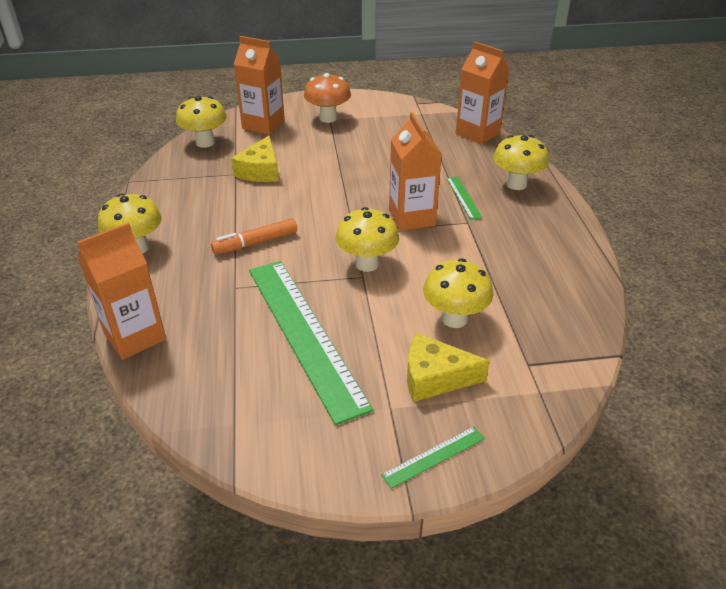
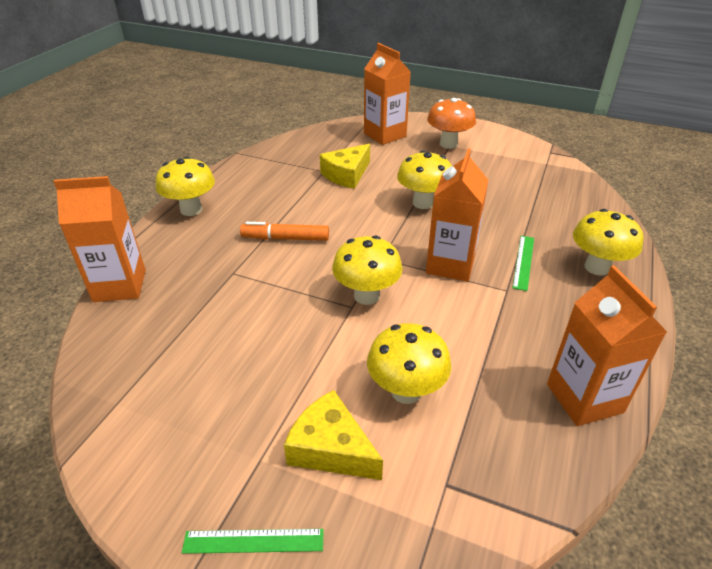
camera: 30 degrees right, 0 degrees up
yellow mushroom [176,96,227,148] -> yellow mushroom moved to [397,151,452,209]
green ruler [249,261,373,425] -> none
orange carton [456,41,510,144] -> orange carton moved to [547,265,667,426]

